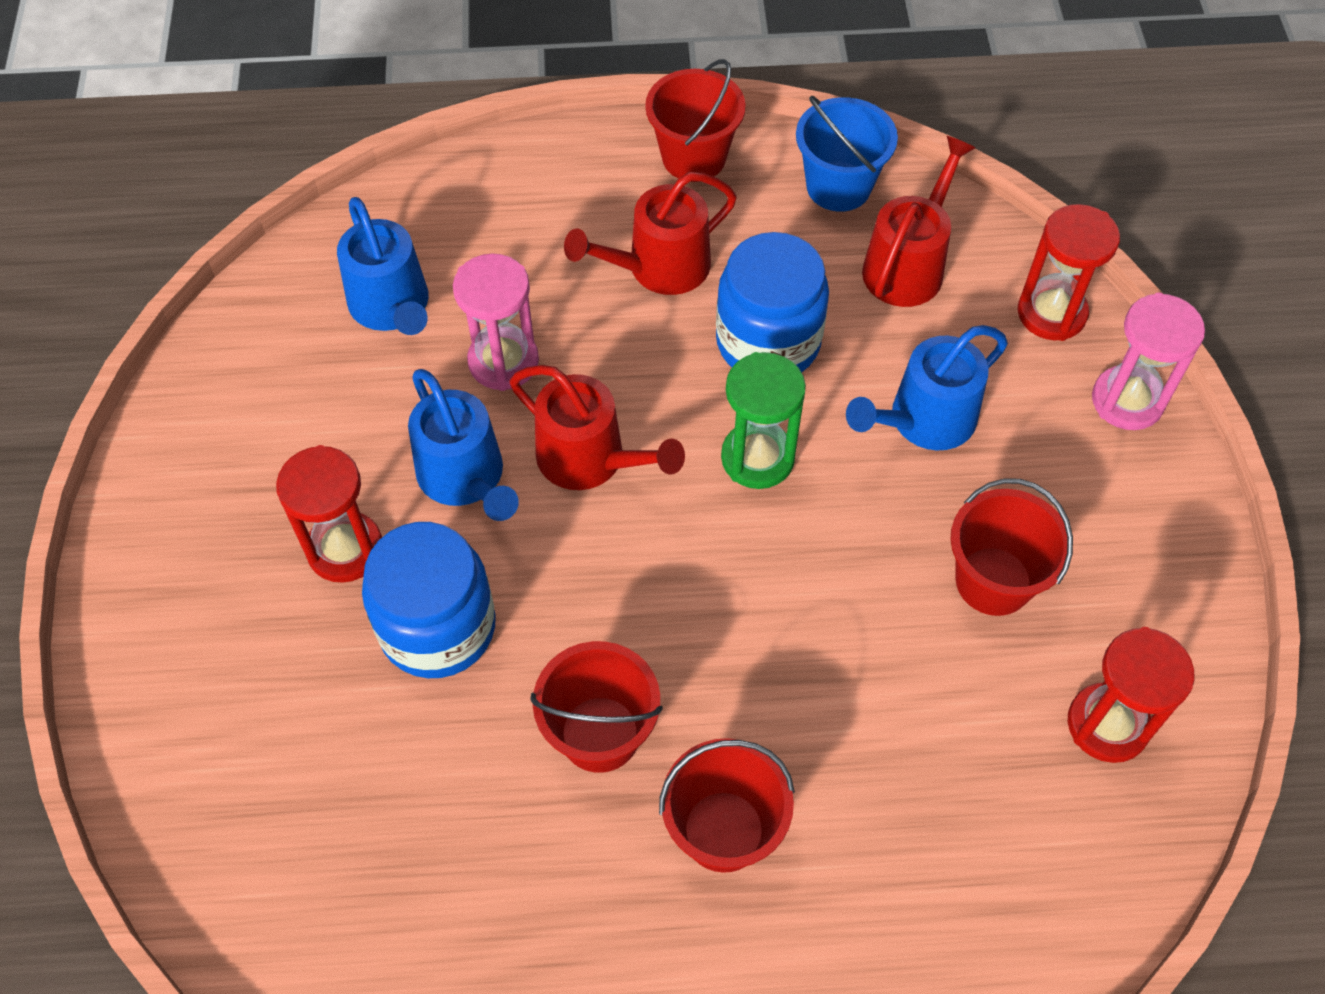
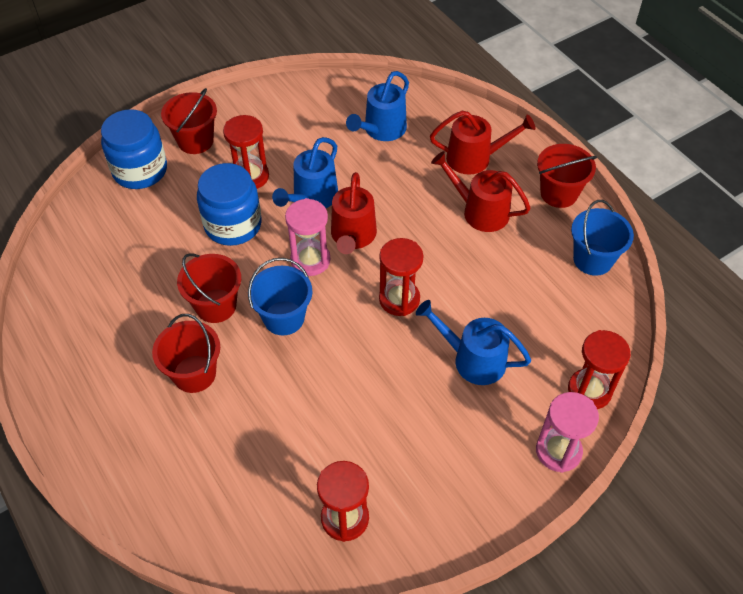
camera: 60 degrees right, 5 degrees down
pink hourglass [453,254,539,391] -> pink hourglass moved to [285,198,330,276]
blue jar [716,232,829,373] -> blue jar moved to [101,109,167,189]
green hourglass [721,352,806,489] -> red hourglass [379,238,423,316]
red watering can [862,136,976,307] -> red watering can moved to [430,111,536,175]
red bucket [950,478,1073,616] -> red bucket moved to [161,88,217,154]
none -> blue bucket [248,258,312,335]

